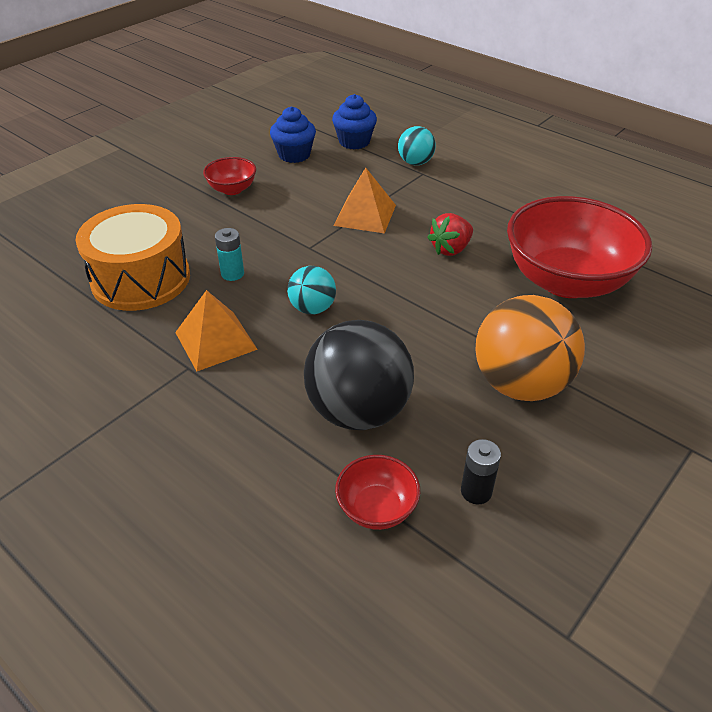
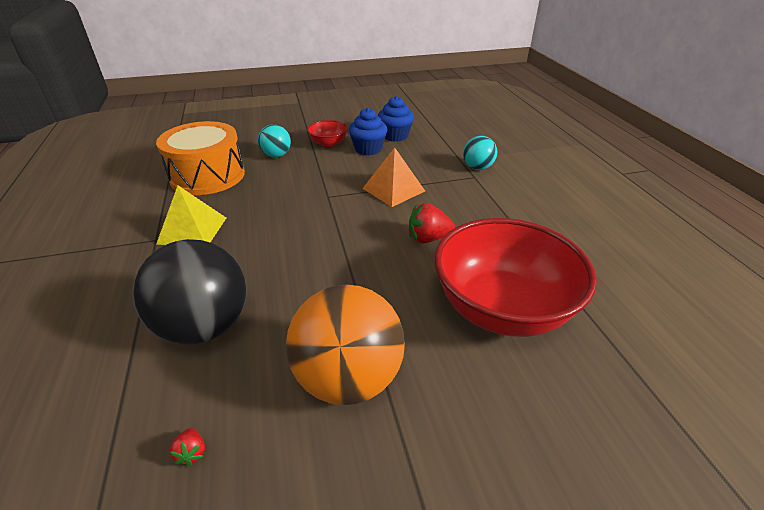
camera: 35 degrees right, 5 degrees down
orange pyramid [175,290,258,371] -> yellow pyramid [156,185,226,245]
turquoise battery [215,228,244,281] -> none
turquoise ball [287,266,336,314] -> turquoise ball moved to [258,124,291,157]
blue cupcake [332,94,377,149] -> blue cupcake moved to [349,108,387,156]
red bowl [335,455,420,530] -> none
black battery [461,439,501,504] -> red strawberry [169,428,205,466]

